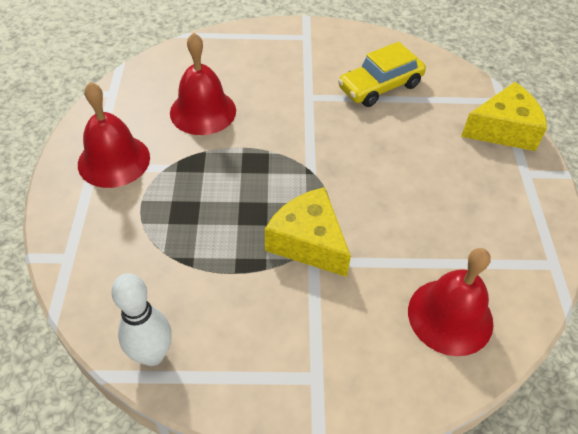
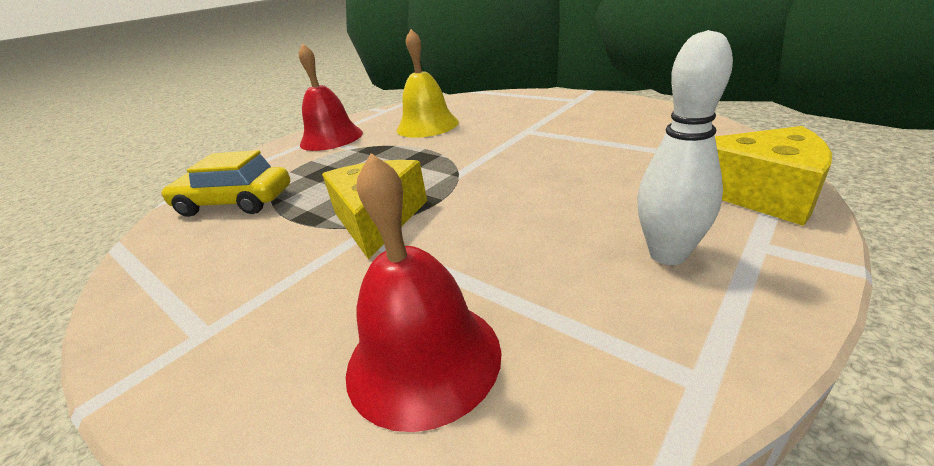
camera: 45 degrees right, 20 degrees down
white bowling pin [111,273,172,366] -> white bowling pin moved to [637,30,733,265]
red bell [170,32,236,135] -> yellow bell [397,29,459,138]
yellow car [338,42,426,107] -> yellow car moved to [160,150,290,217]

